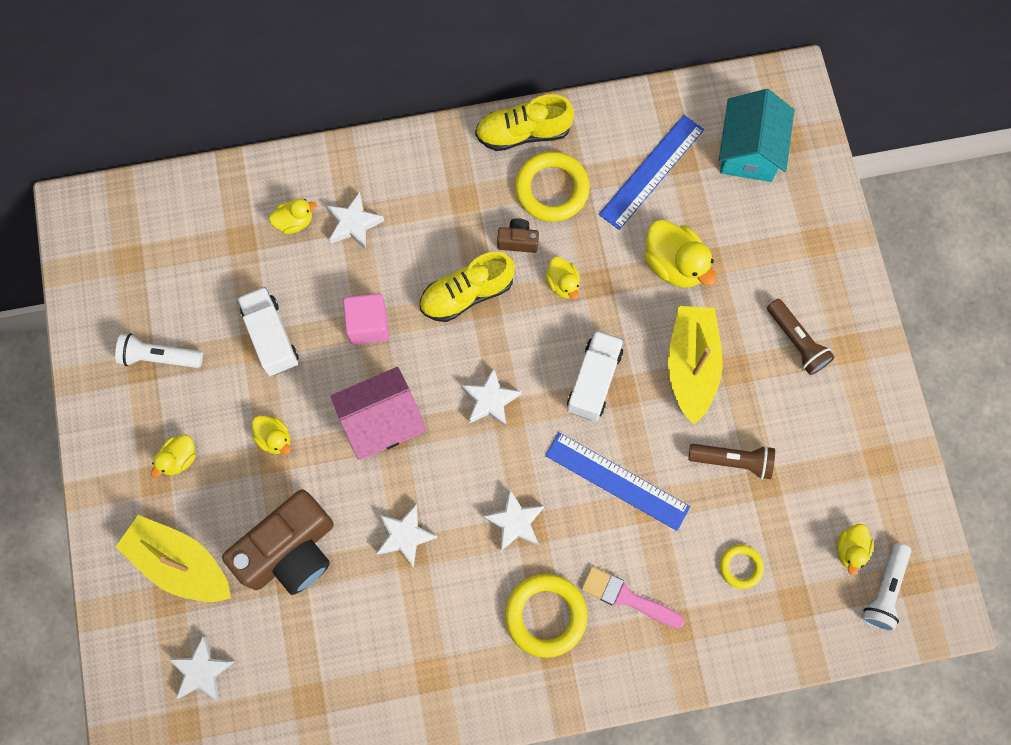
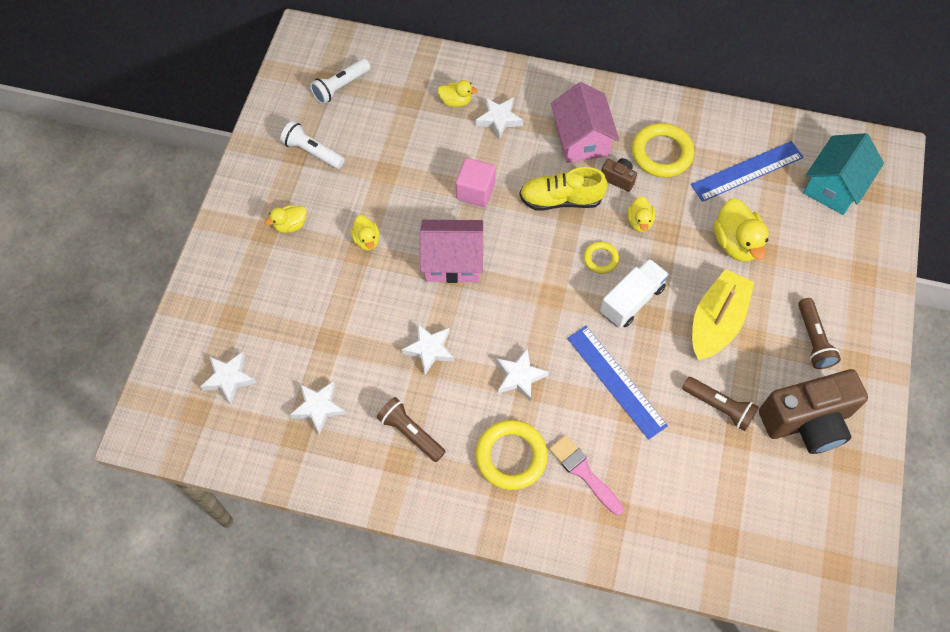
camera: 25 degrees right, 10 degrees down
yellow boat [116,515,231,602] -> none
brown camera [222,490,334,595] -> brown camera moved to [759,369,868,454]
white truck [237,287,299,376] -> none
white star [461,368,521,427] -> white star moved to [290,381,346,435]
yellow shoe [475,94,574,151] -> none
yellow ring [720,545,764,589] -> yellow ring moved to [584,241,619,274]
yellow duck [837,524,874,575] -> none
white flashlight [862,543,911,631] -> white flashlight moved to [310,59,371,104]
none -> brown flashlight [377,397,446,462]
none -> pink house [551,82,619,163]

